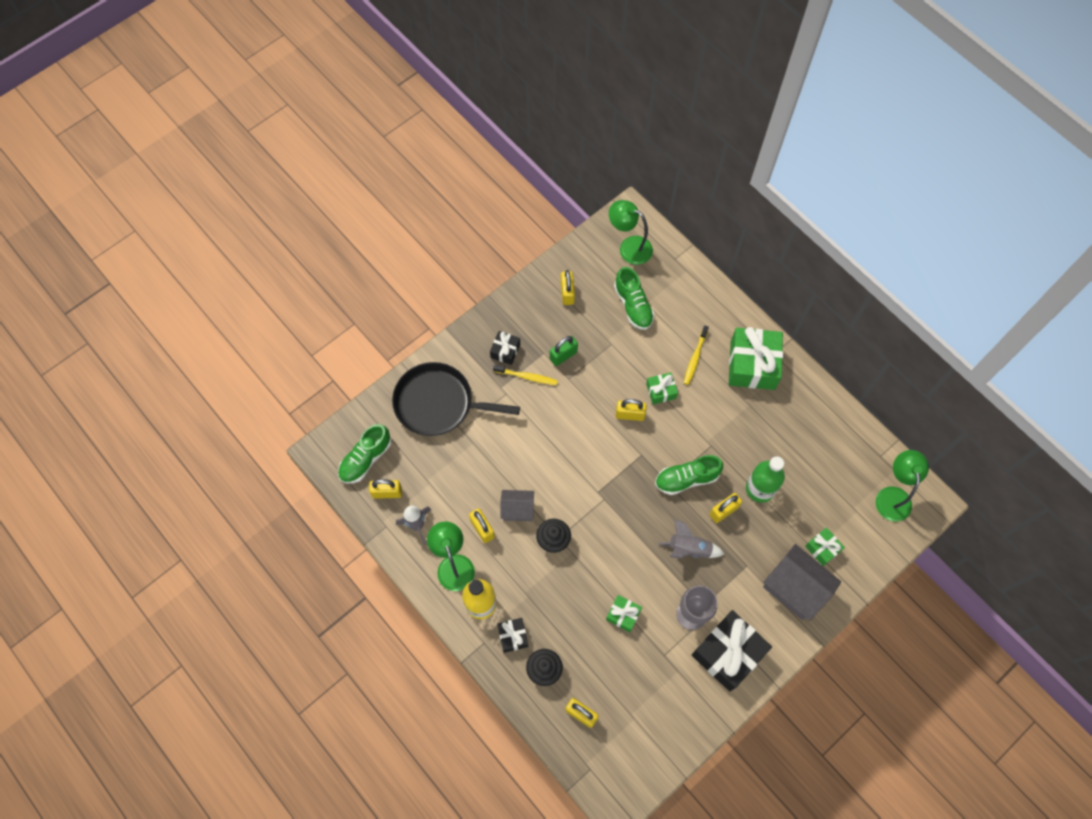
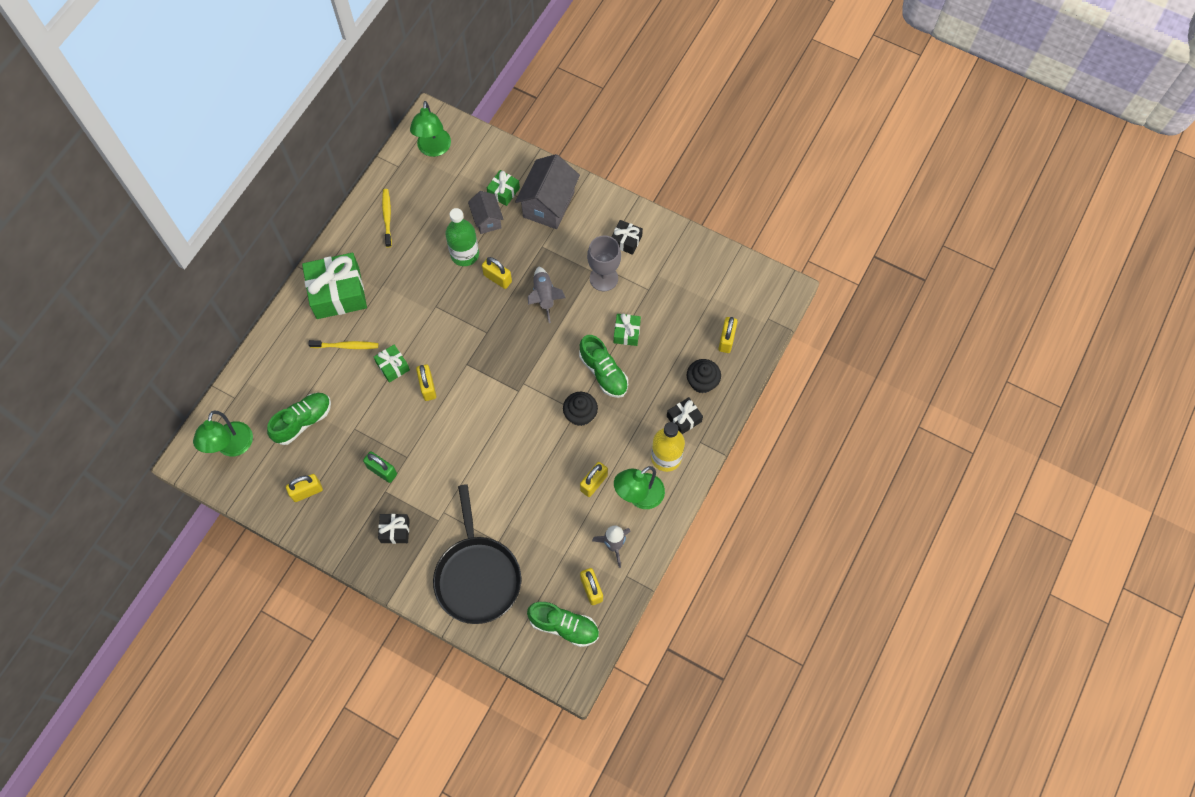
camera: 110 degrees left, 0 degrees up
yellow toothbrush [493,365,558,385] -> yellow toothbrush moved to [382,189,392,247]
grey house [501,490,534,521] -> grey house moved to [468,191,504,234]
green shoe [655,455,723,495] -> green shoe moved to [579,335,628,398]
black gift [692,610,772,691] -> black gift [611,220,643,255], size x0.50
green lamp [876,450,929,522] -> green lamp turned 75 degrees counterclockwise [410,101,451,157]

